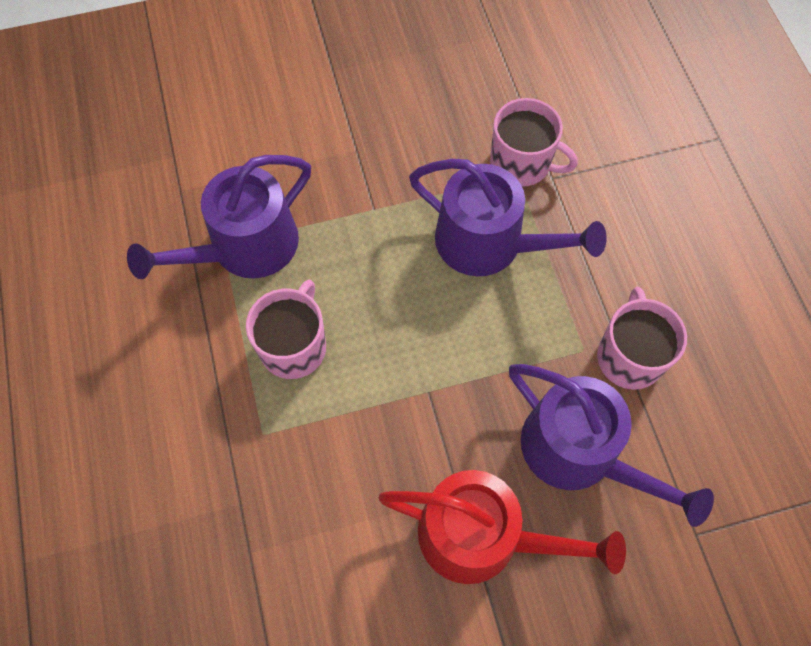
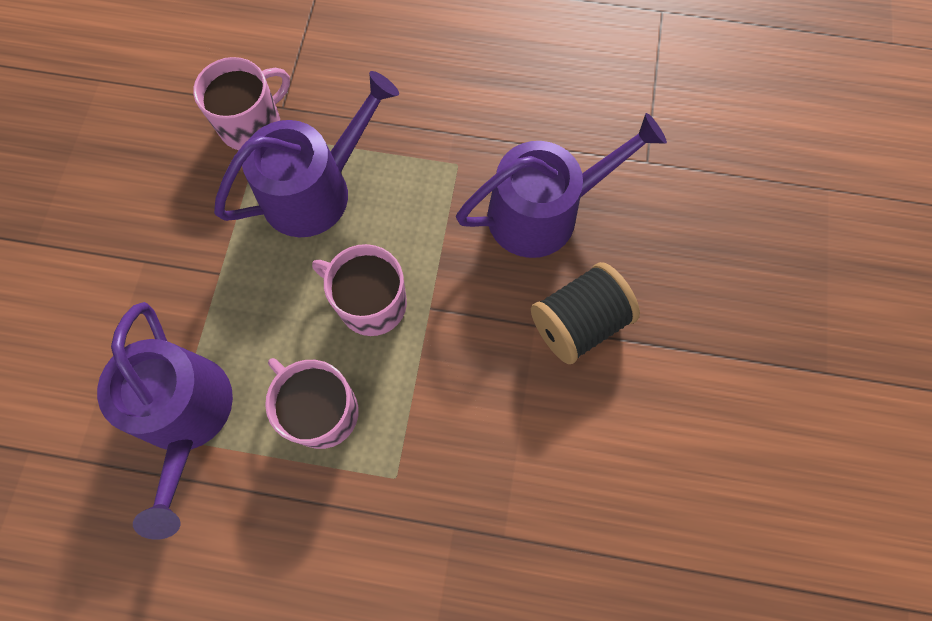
camera: 65 degrees left, 5 degrees up
red watering can [379,470,626,584] -> black spool [531,262,640,364]
pink mug [597,287,687,390] -> pink mug moved to [312,244,407,336]

